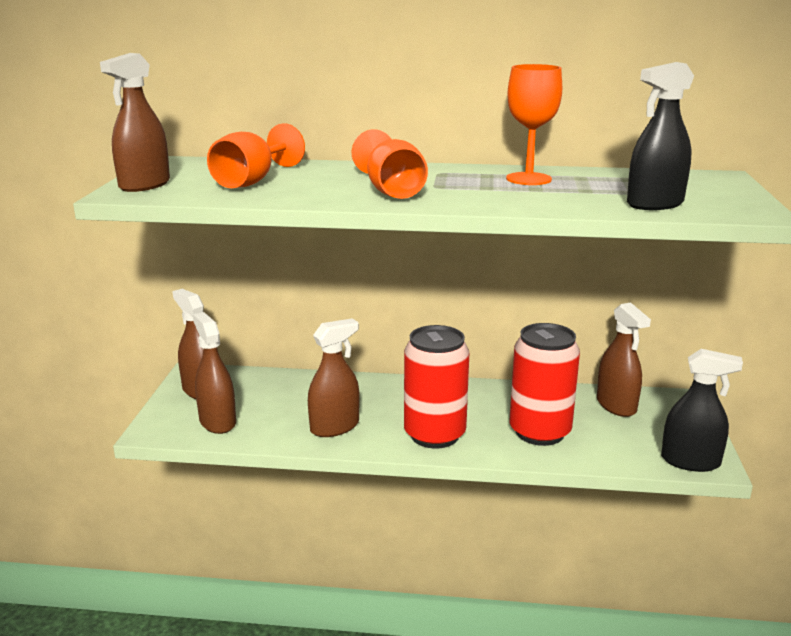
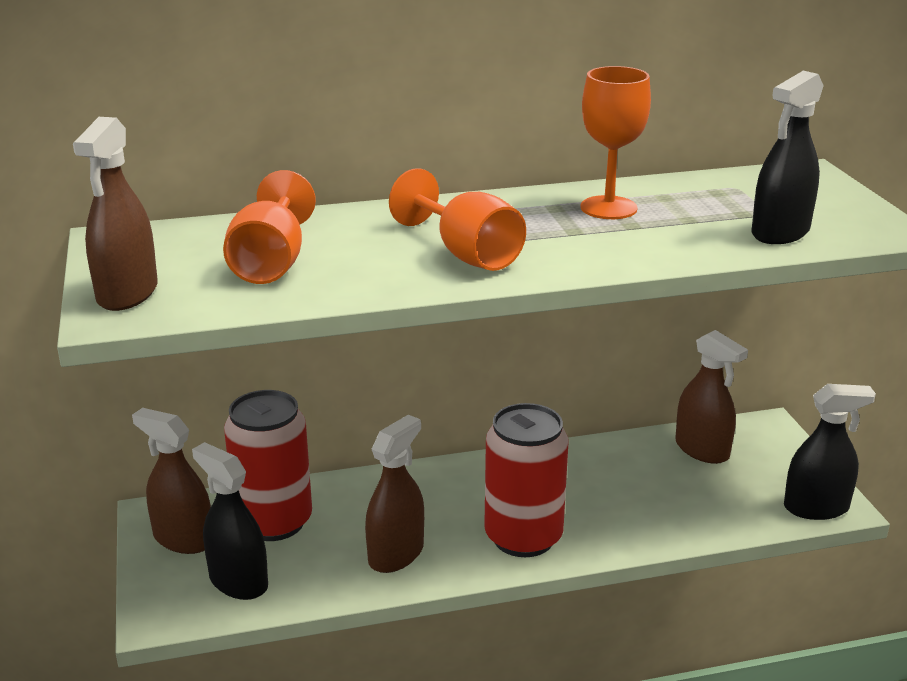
camera: 20 degrees left, 5 degrees up
brown spray bottle [193,312,236,434] -> black spray bottle [192,442,268,600]
red can [510,323,580,446] -> red can moved to [224,390,312,541]

